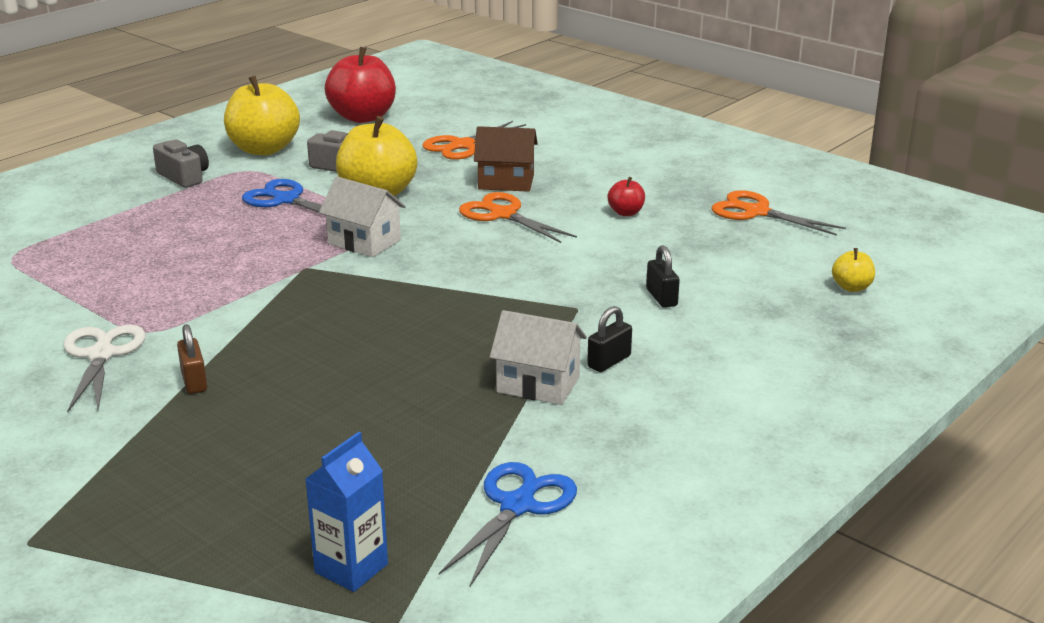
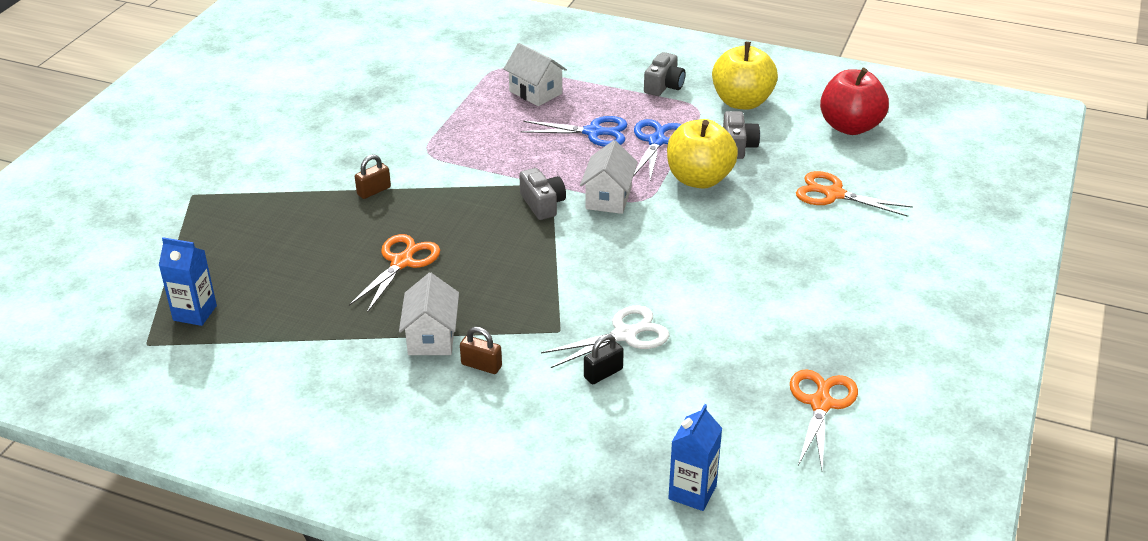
camera: 70 degrees right, 10 degrees up
white scissors [64,325,146,412] -> white scissors moved to [541,305,669,368]
blue scissors [439,462,577,586] -> blue scissors moved to [521,116,627,147]
orange scissors [459,192,577,243] -> orange scissors moved to [349,234,440,313]
brown house [474,126,538,192] -> none
black padlock [587,306,632,372] -> brown padlock [460,327,502,374]
red apple [607,177,645,216] -> none
yellow apple [832,248,875,292] -> blue carton [668,404,722,511]
none -> white house [504,43,567,106]
none -> grey camera [519,168,566,220]

